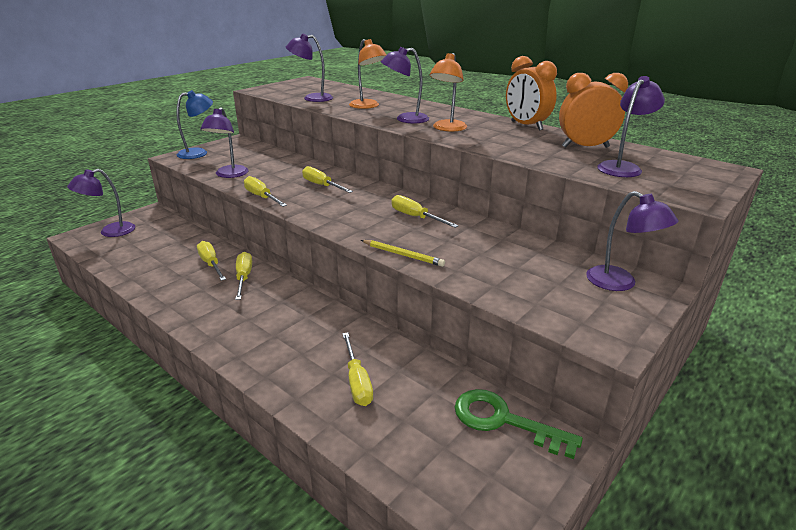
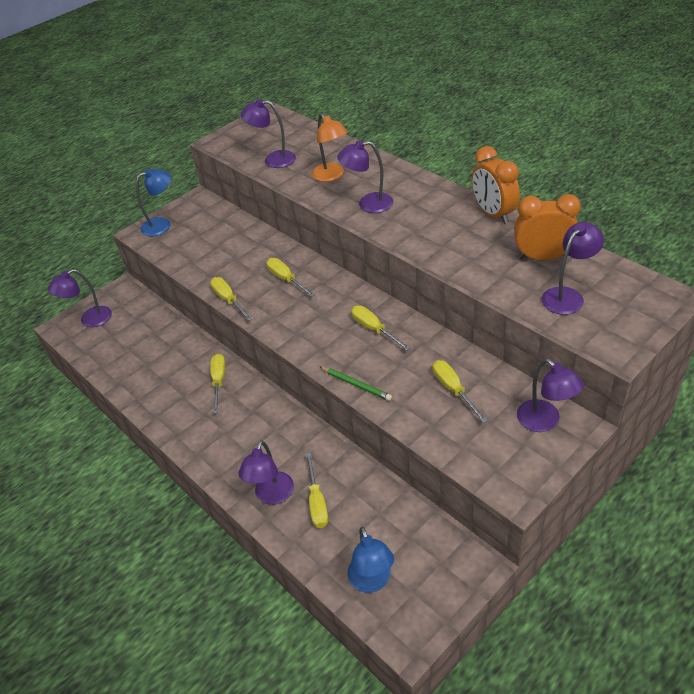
camera: 10 degrees right, 15 degrees up
yellow screwdriver [197,241,226,281] -> yellow screwdriver moved to [433,360,487,423]
purple lamp [200,107,249,178] -> purple lamp moved to [238,440,294,505]
yellow pencil [361,240,445,267] -> green pencil [320,367,392,401]
orange lamp [430,53,467,132] -> none
green key [455,389,583,459] -> none
none -> blue lamp [347,527,394,593]

